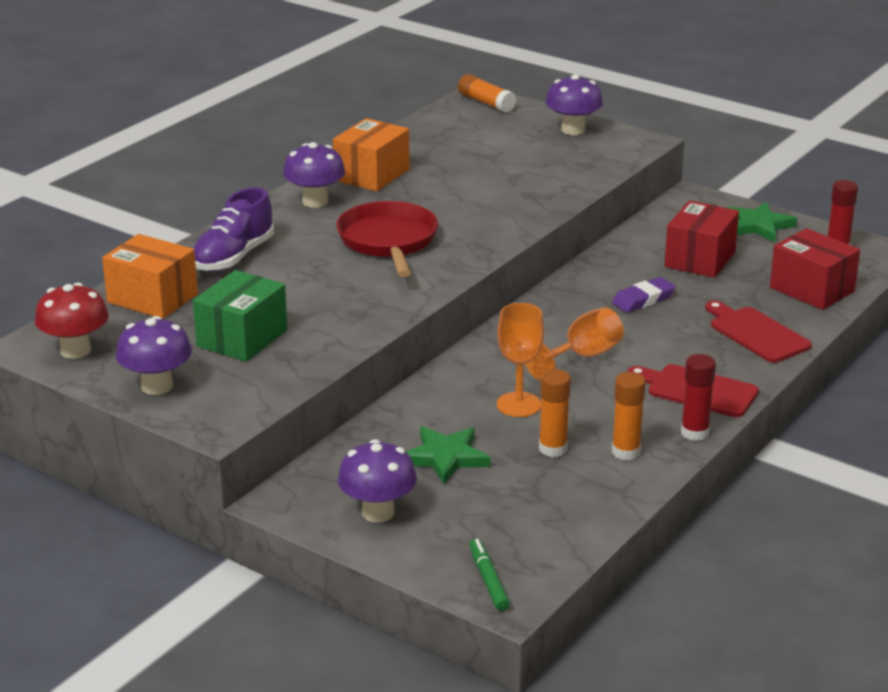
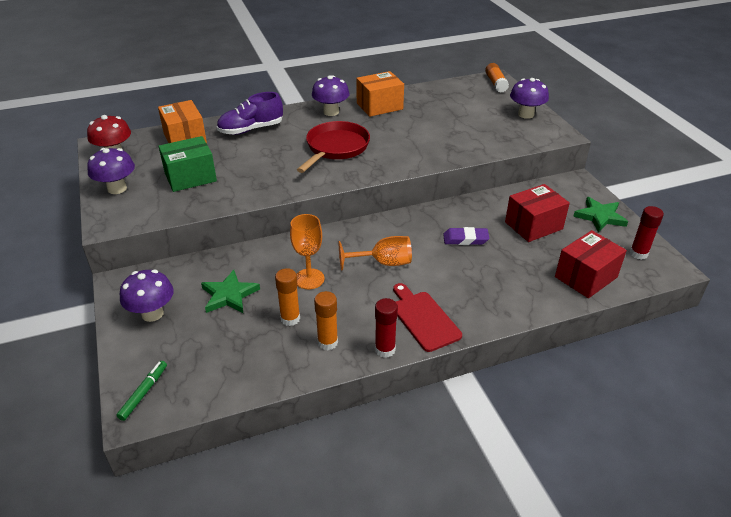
camera: 35 degrees right, 10 degrees up
red cutting board [705,301,812,363] -> none
red box [770,228,860,310] -> red box turned 60 degrees clockwise [555,230,627,298]

